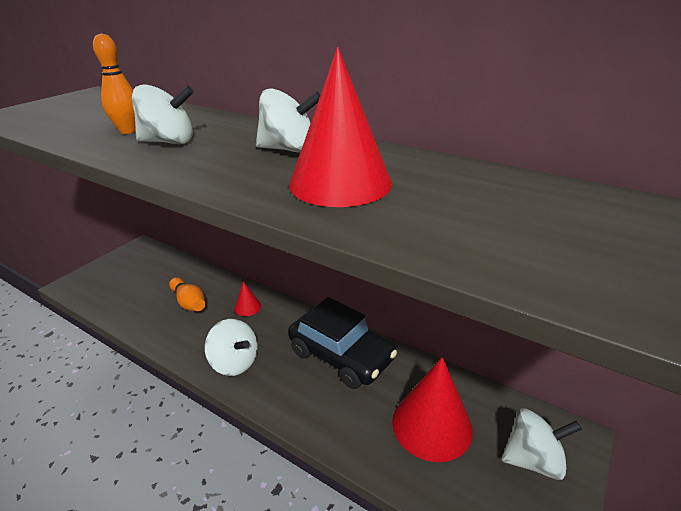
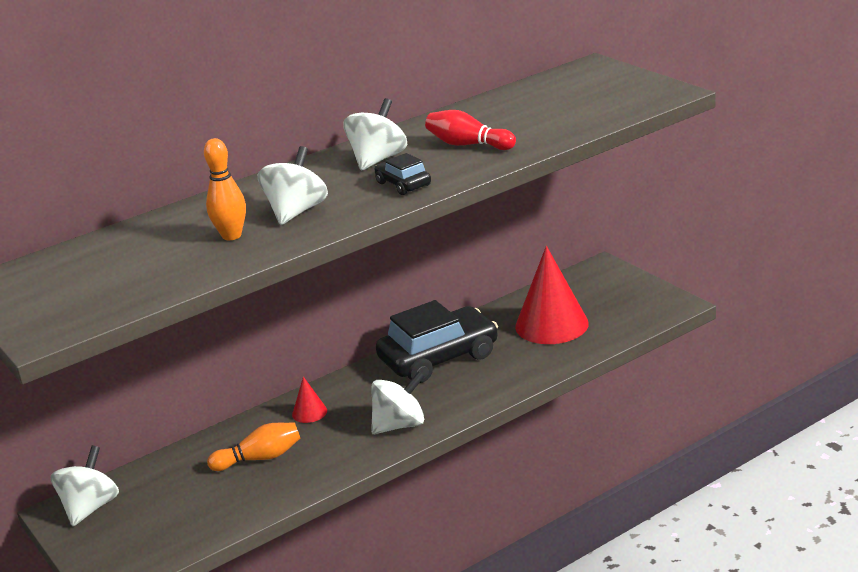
camera: 65 degrees left, 5 degrees down
red cone [289,47,392,207] -> red bowling pin [425,110,516,150]
white spinning top [502,408,582,480] -> white spinning top moved to [51,446,119,526]
none -> black car [374,153,431,195]

